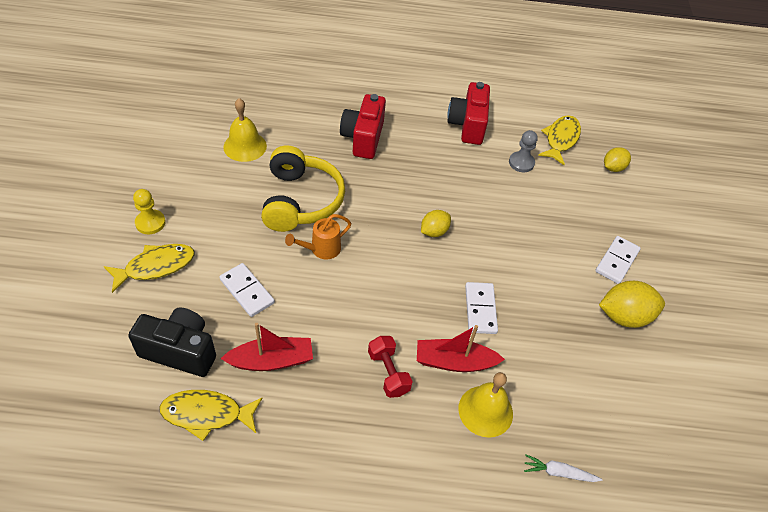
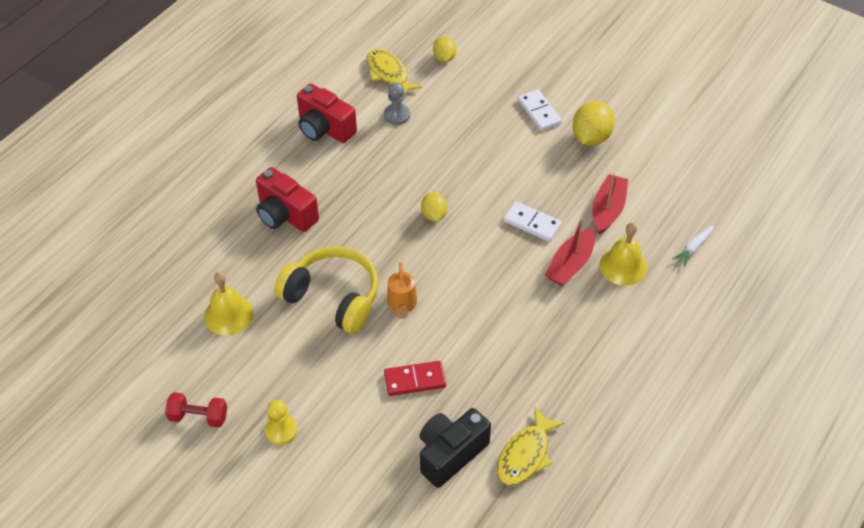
camera: 55 degrees left, 0 degrees up
yellow fish [104,244,195,293] -> none
white domino [219,263,275,317] -> red domino [384,361,446,396]
red boat [221,323,313,371] -> red boat moved to [593,174,628,235]
red dumbbell [368,336,413,398] -> red dumbbell moved to [165,392,227,428]

